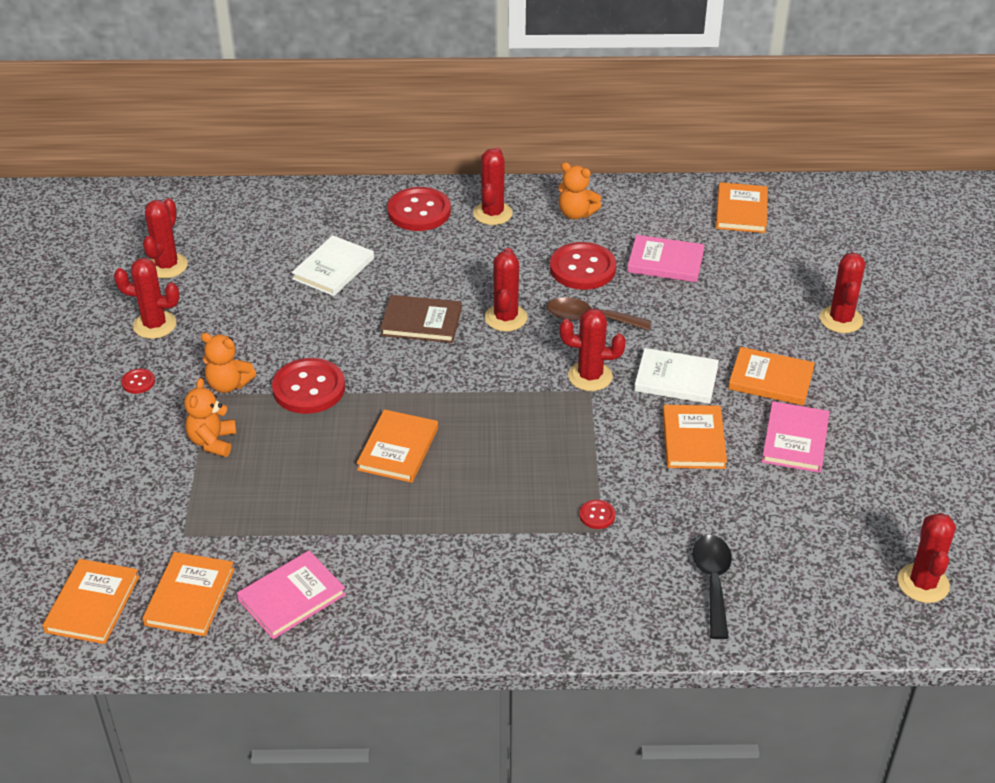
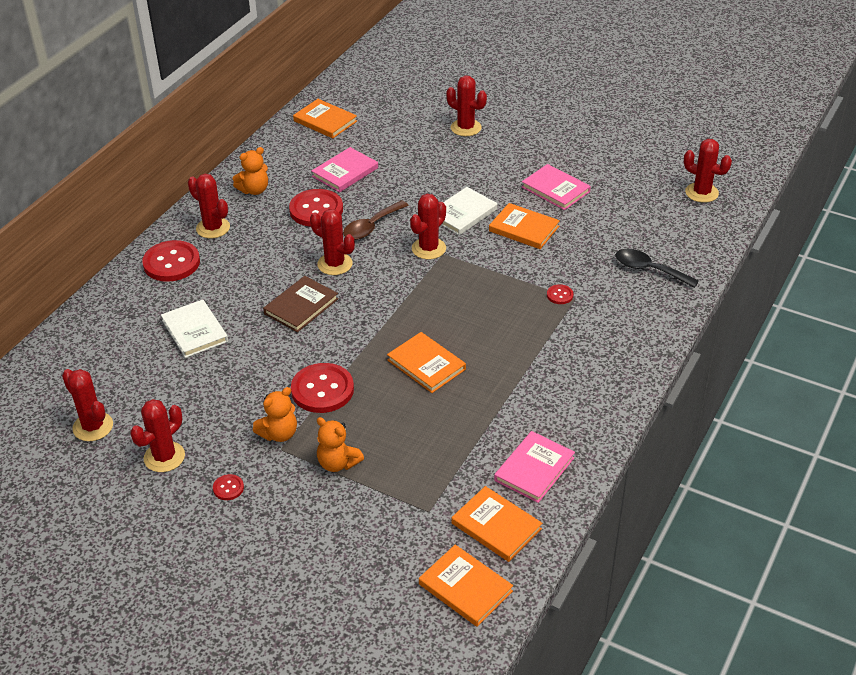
camera: 60 degrees left, 0 degrees up
pink book [237,551,346,639] -> pink book turned 45 degrees clockwise [494,431,575,503]
orange book [728,347,815,406] -> none

